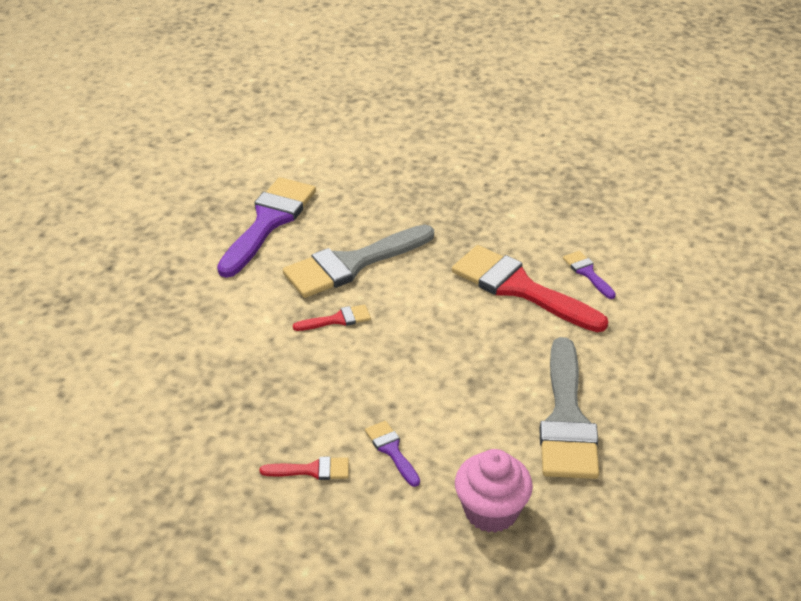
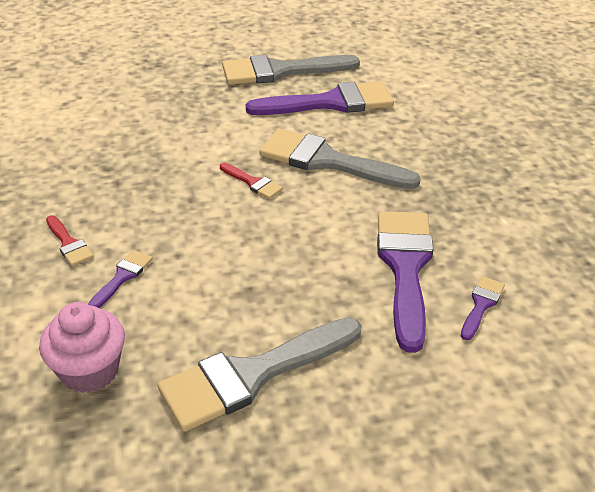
camera: 55 degrees right, 0 degrees up
red brush [452,245,608,332] -> purple brush [377,211,434,353]
none -> grey brush [222,55,360,85]

